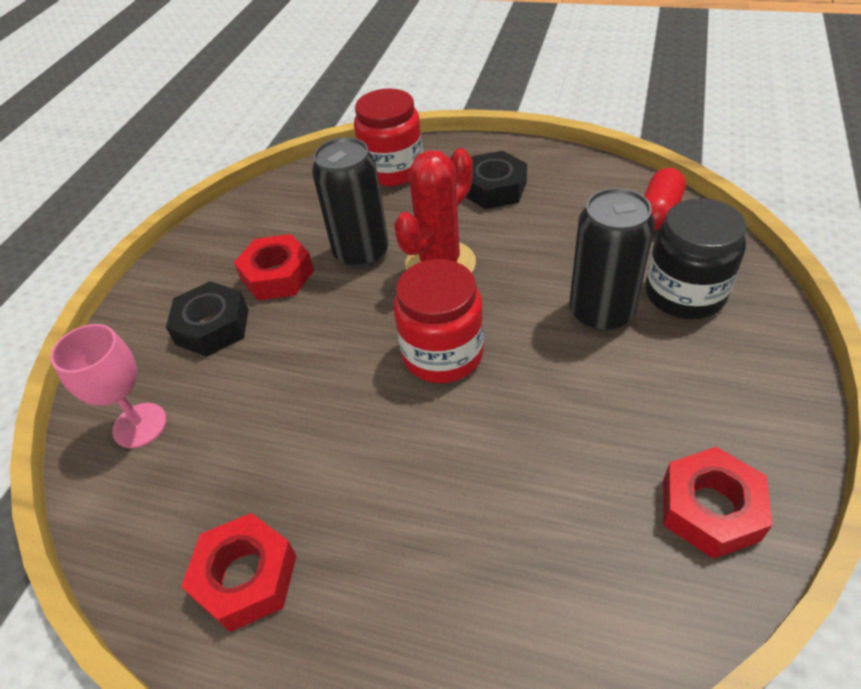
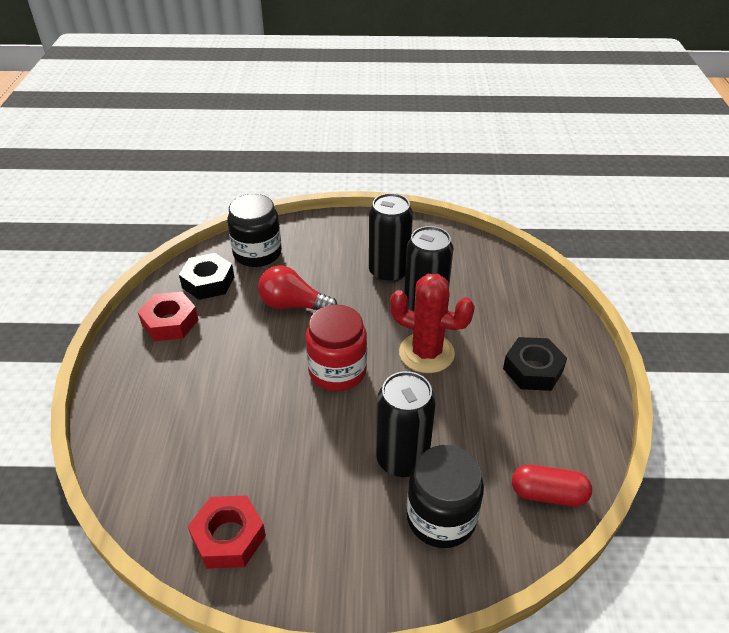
camera: 70 degrees right, 5 degrees down
pink goblet [50,324,167,448] -> black jar [227,194,282,267]
black nut [166,281,249,357] -> black nut moved to [179,253,234,300]
red nut [234,234,314,301] -> black can [369,193,413,283]
red jar [354,88,423,186] -> none
none -> red light bulb [258,265,338,310]

